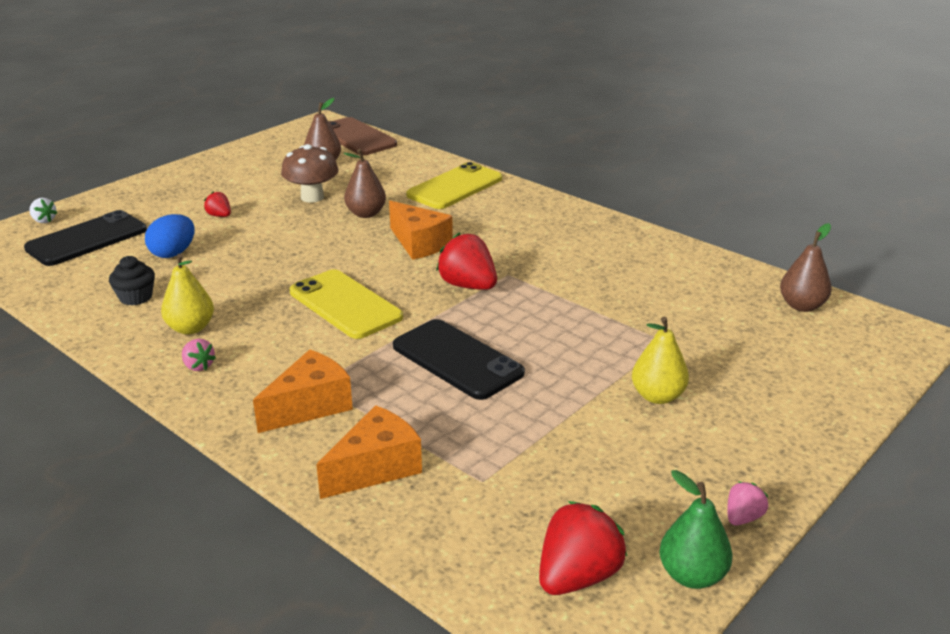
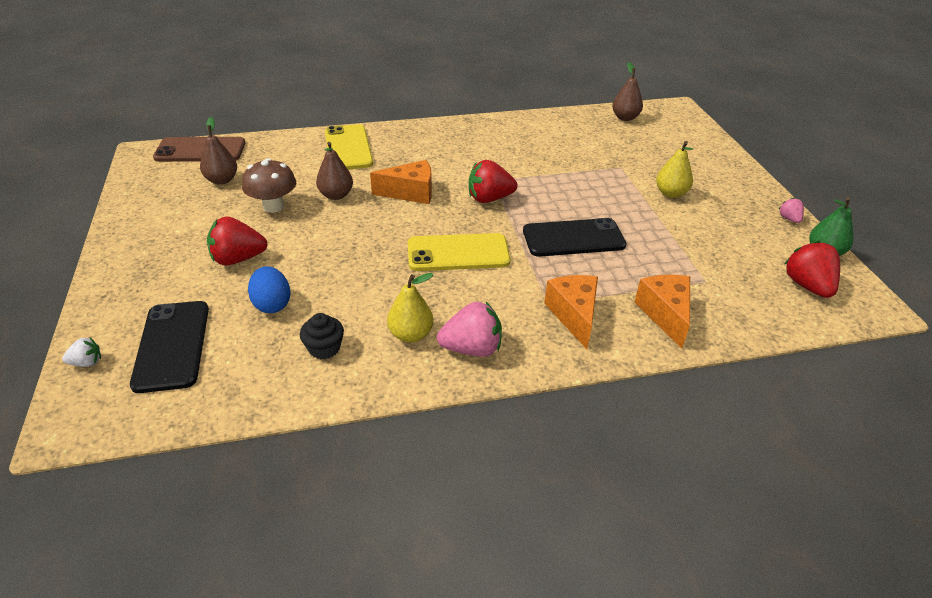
camera: 55 degrees left, 10 degrees up
pink strawberry [182,339,216,371] -> pink strawberry [437,302,502,357], size x1.93
red strawberry [204,191,231,217] -> red strawberry [207,216,268,266], size x1.93

